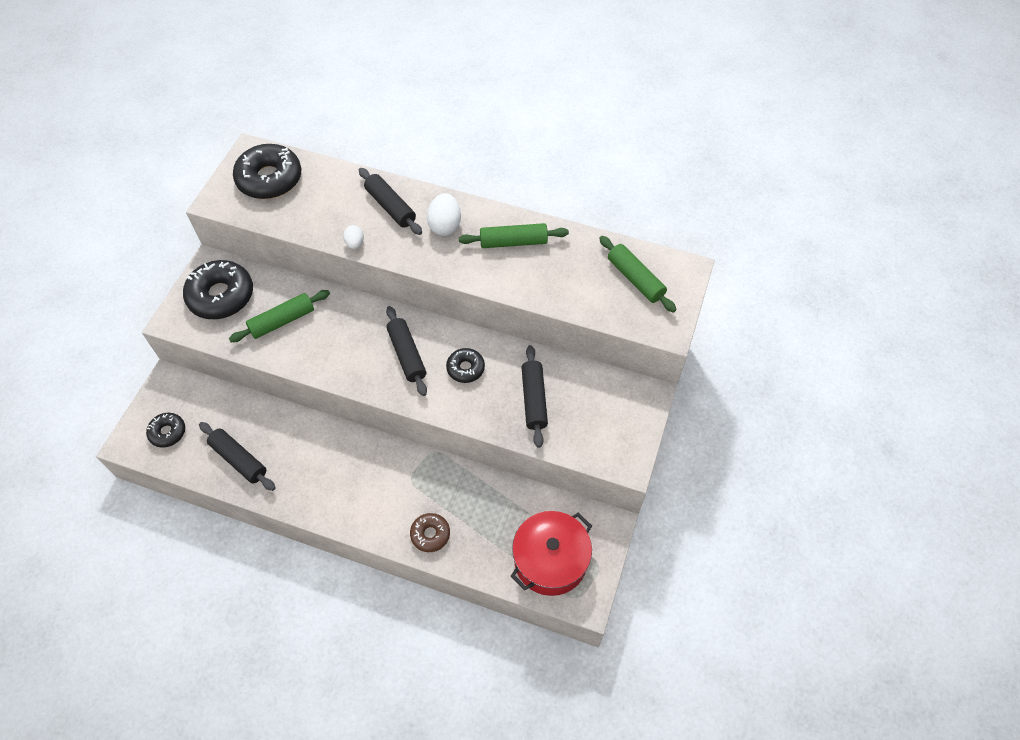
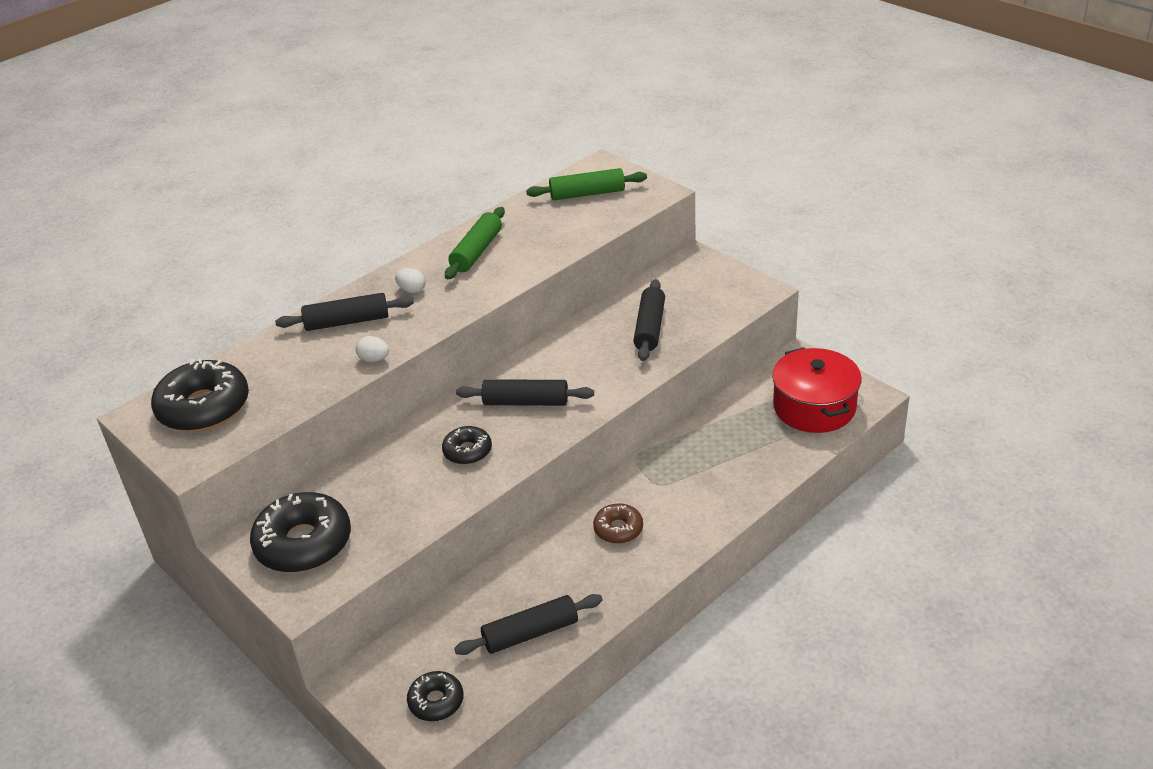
camera: 60 degrees left, 20 degrees down
green rolling pin [229,290,330,342] -> none
brown donut [410,513,450,552] -> brown donut moved to [593,503,643,544]
white egg [427,193,461,236] -> white egg [395,268,426,293], size x0.59
black donut [446,348,485,383] -> black donut moved to [442,426,492,465]
black rolling pin [521,345,548,448] -> black rolling pin turned 75 degrees clockwise [633,279,665,361]

